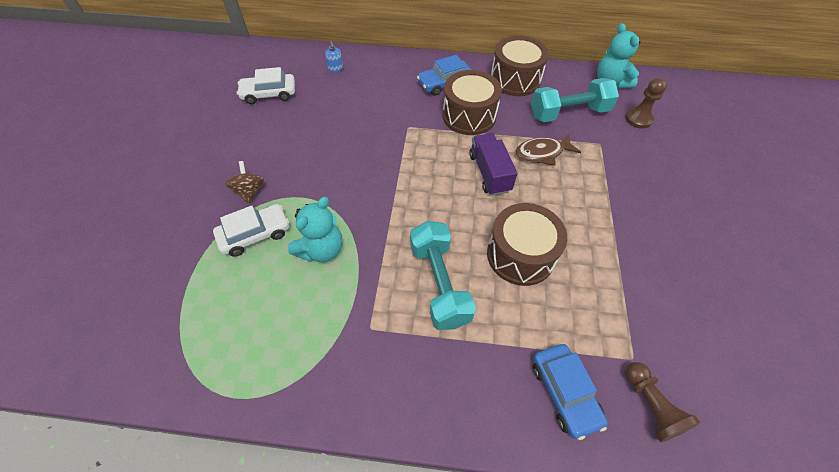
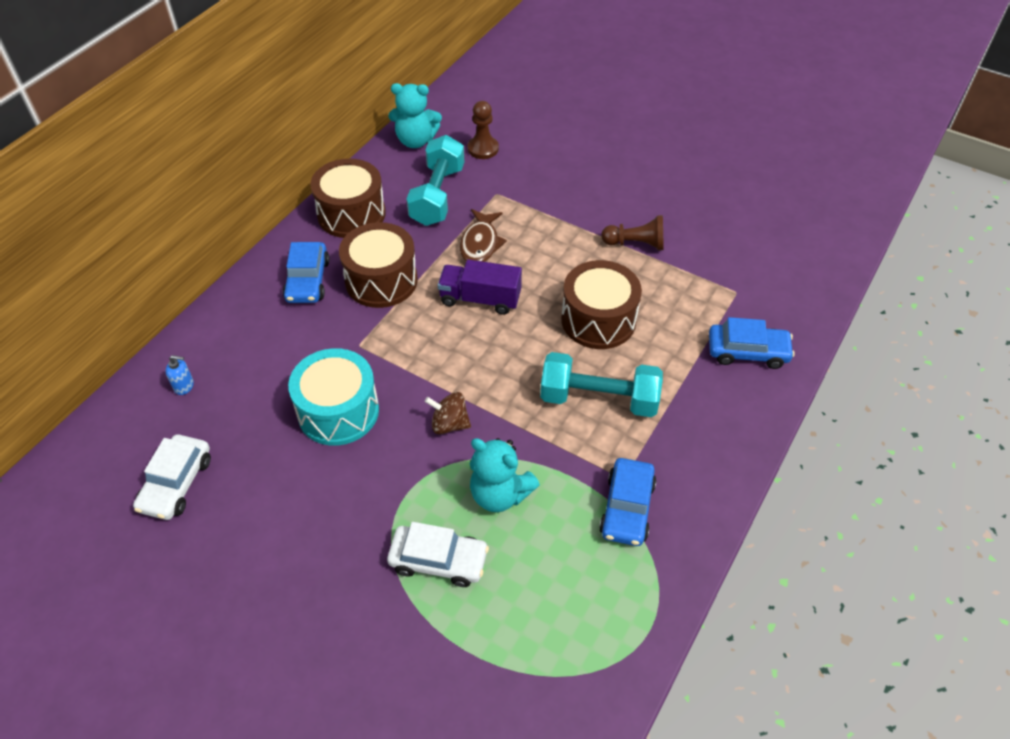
camera: 65 degrees left, 5 degrees down
white car [213,204,289,257] -> white car turned 105 degrees clockwise [387,522,489,587]
brown spinning top [225,161,264,204] -> brown spinning top moved to [425,392,471,434]
turquoise teddy bear [288,197,342,262] -> turquoise teddy bear turned 150 degrees clockwise [470,438,540,512]
brown pawn [625,362,700,443] -> brown pawn moved to [601,215,664,250]
none -> turquoise drum [288,348,379,446]
none -> blue car [599,458,657,546]

